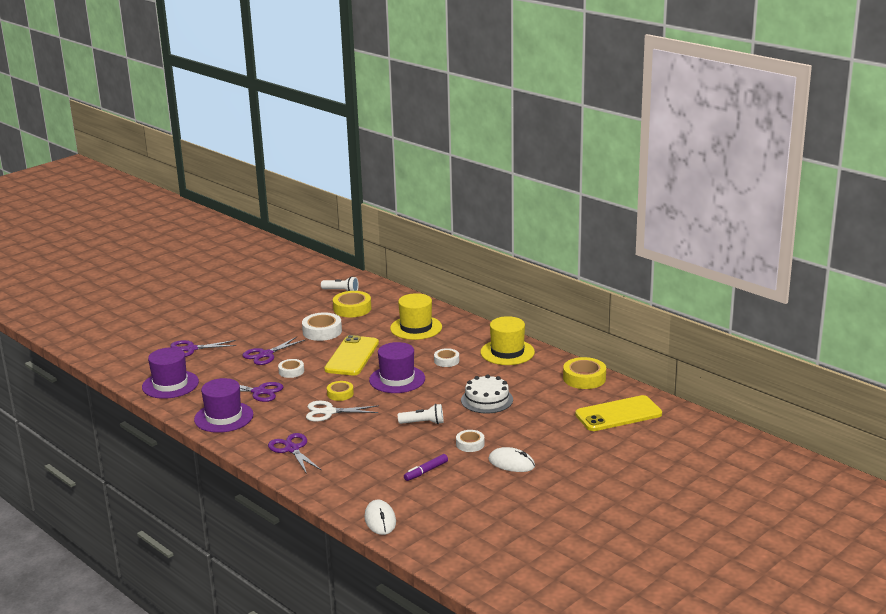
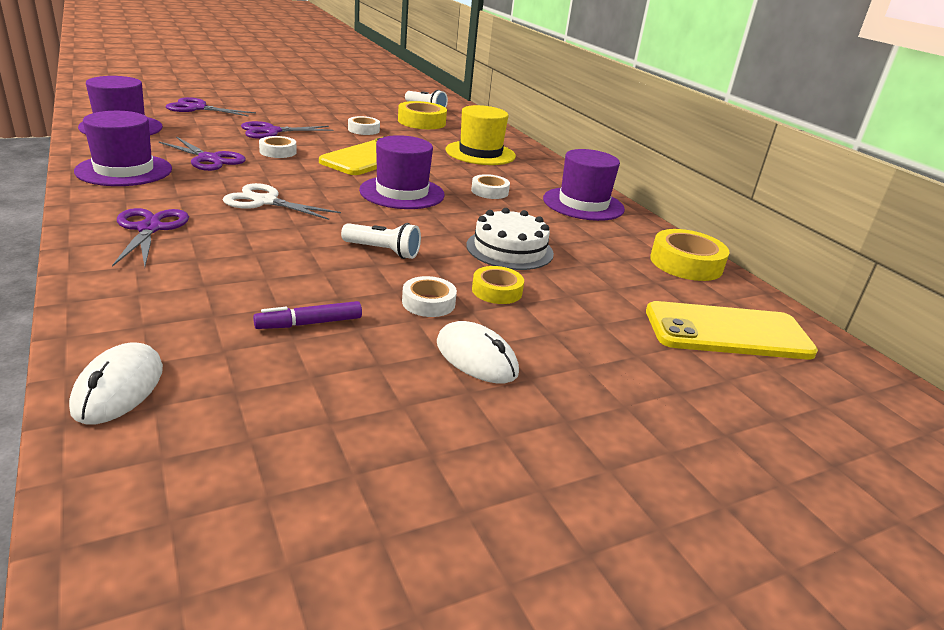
camera: 15 degrees right, 5 degrees up
white tape [302,312,342,341] -> white tape [348,116,380,135], size x0.61
yellow tape [327,381,354,401] -> yellow tape moved to [472,266,524,304]
yellow hat [480,316,535,365] -> purple hat [543,149,625,221]

